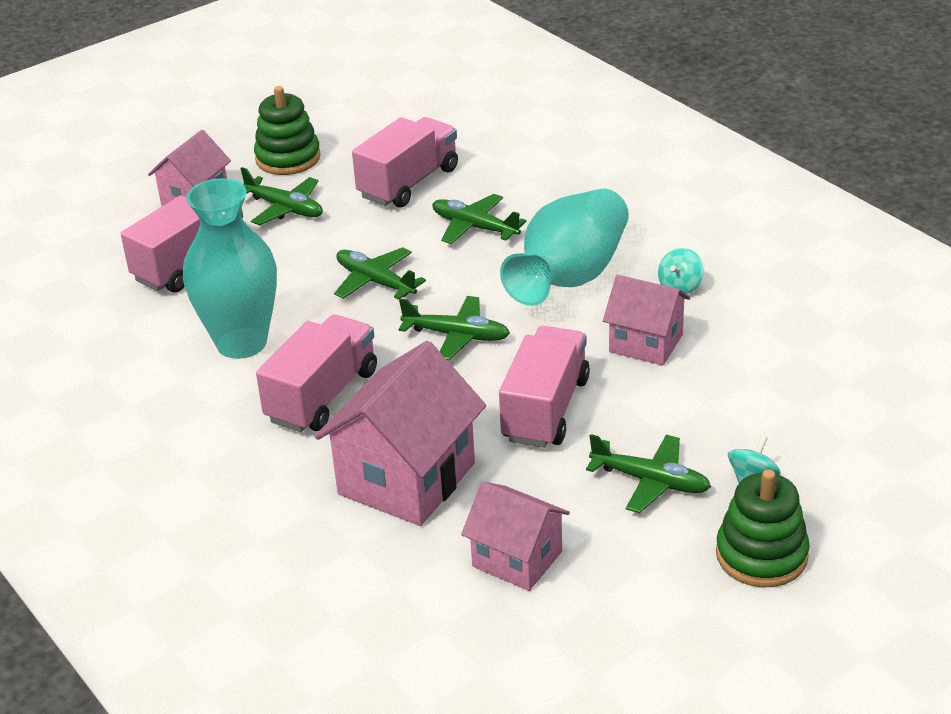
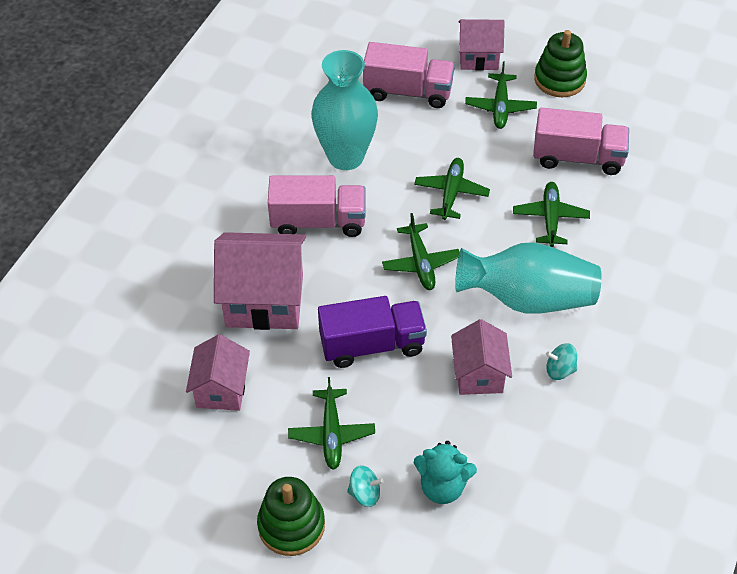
camera: 60 degrees right, 15 degrees up
pink truck [499,326,590,448] -> purple truck [318,296,427,368]
none -> turquoise teddy bear [414,441,477,504]

